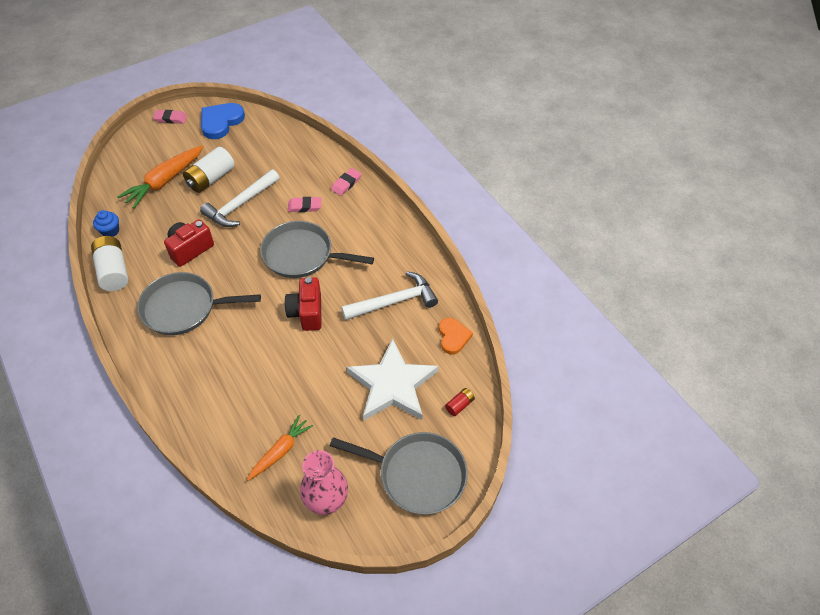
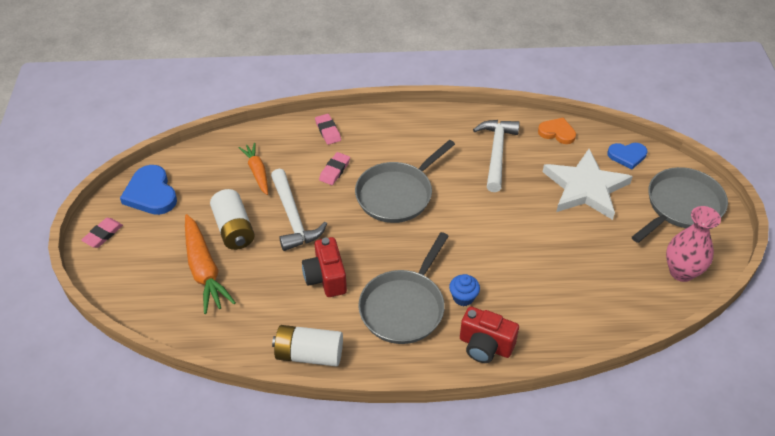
camera: 60 degrees left, 5 degrees down
blue cupcake [93,210,119,237] -> blue cupcake moved to [449,274,480,306]
orange carrot [247,415,313,481] -> orange carrot moved to [238,143,268,195]
red camera [284,277,322,331] -> red camera moved to [460,306,519,363]
red battery [445,388,475,416] -> blue heart [607,143,647,170]

